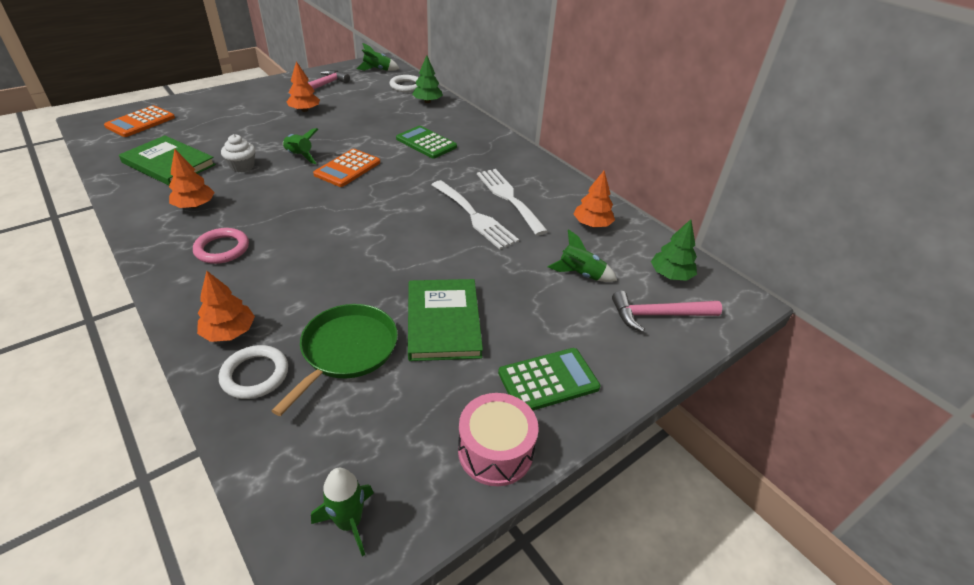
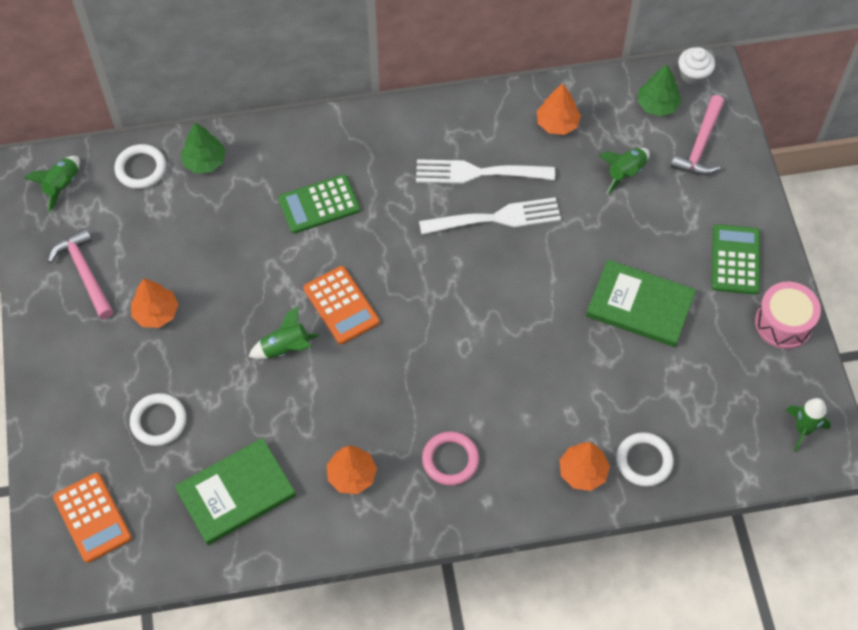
camera: 60 degrees left, 20 degrees up
white cupcake [221,134,255,172] -> white cupcake moved to [678,47,715,86]
green pan [271,304,398,416] -> none
none -> white ring [130,393,186,446]

